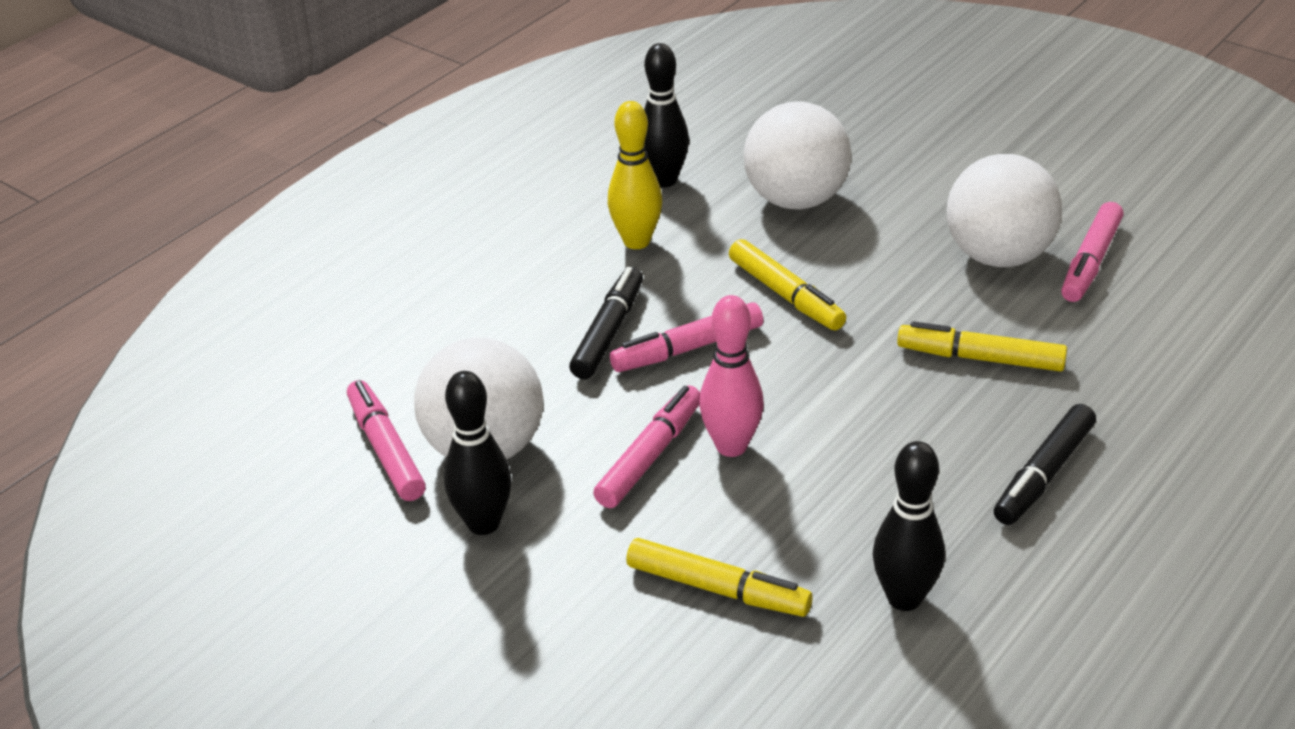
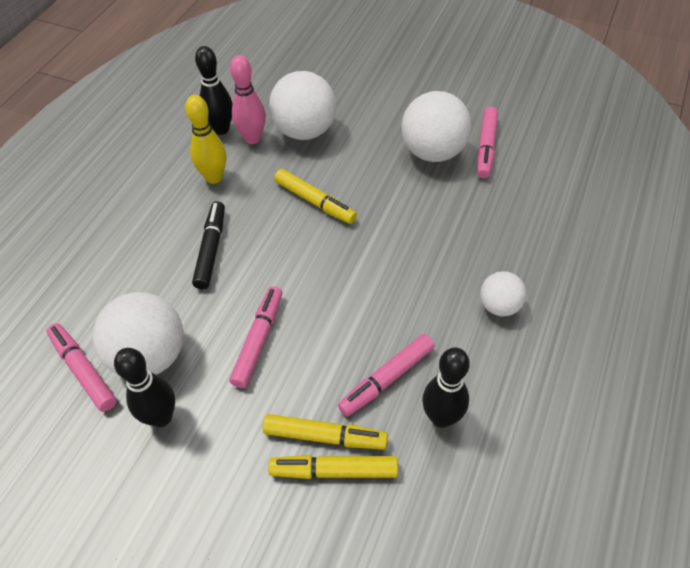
camera: 15 degrees left, 15 degrees up
pink marker [610,302,763,372] -> pink marker moved to [338,334,435,417]
pink bowling pin [699,295,764,457] -> pink bowling pin moved to [230,55,266,144]
yellow marker [897,321,1067,372] -> yellow marker moved to [268,455,398,479]
black marker [994,404,1096,525] -> white ball [480,271,526,316]

